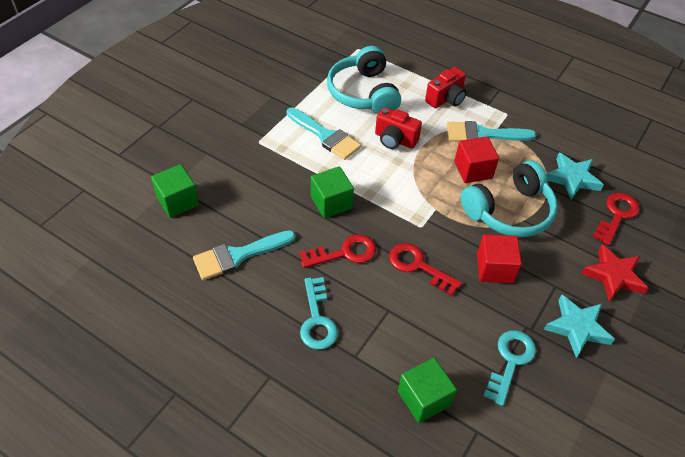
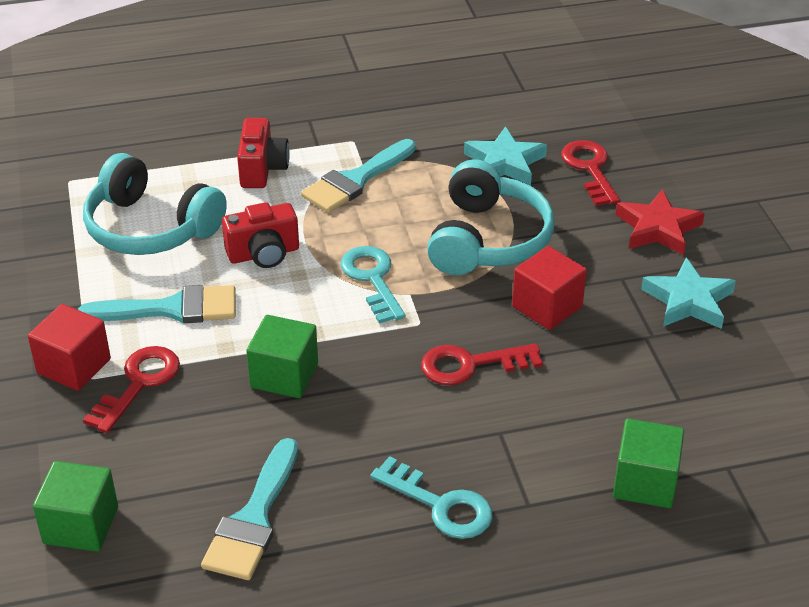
camera: 45 degrees left, 10 degrees down
red key [299,235,376,268] -> red key moved to [83,346,180,433]
red cube [454,136,499,183] -> red cube moved to [28,304,111,391]
turquoise key [483,330,536,406] -> turquoise key moved to [341,246,405,323]

